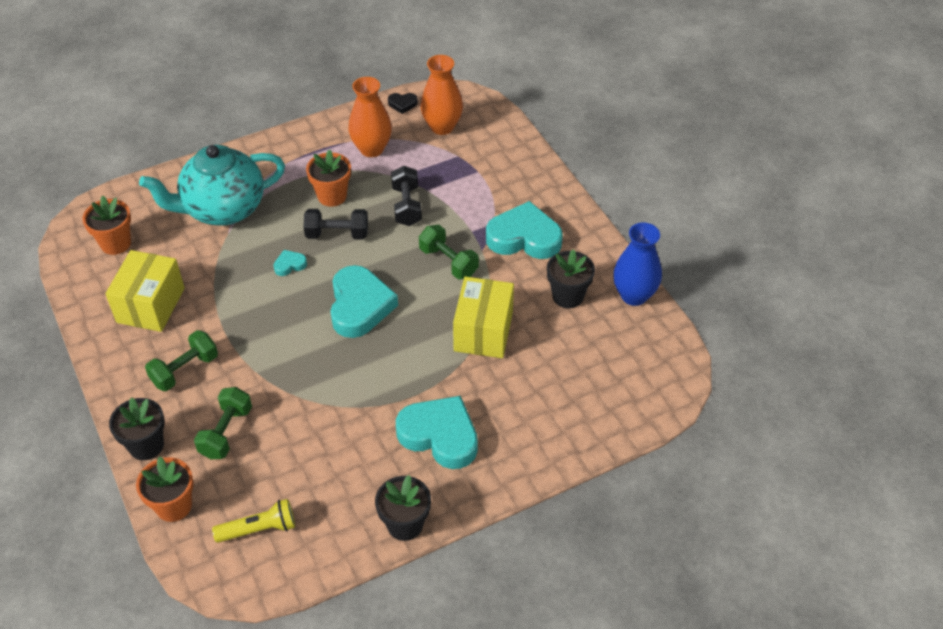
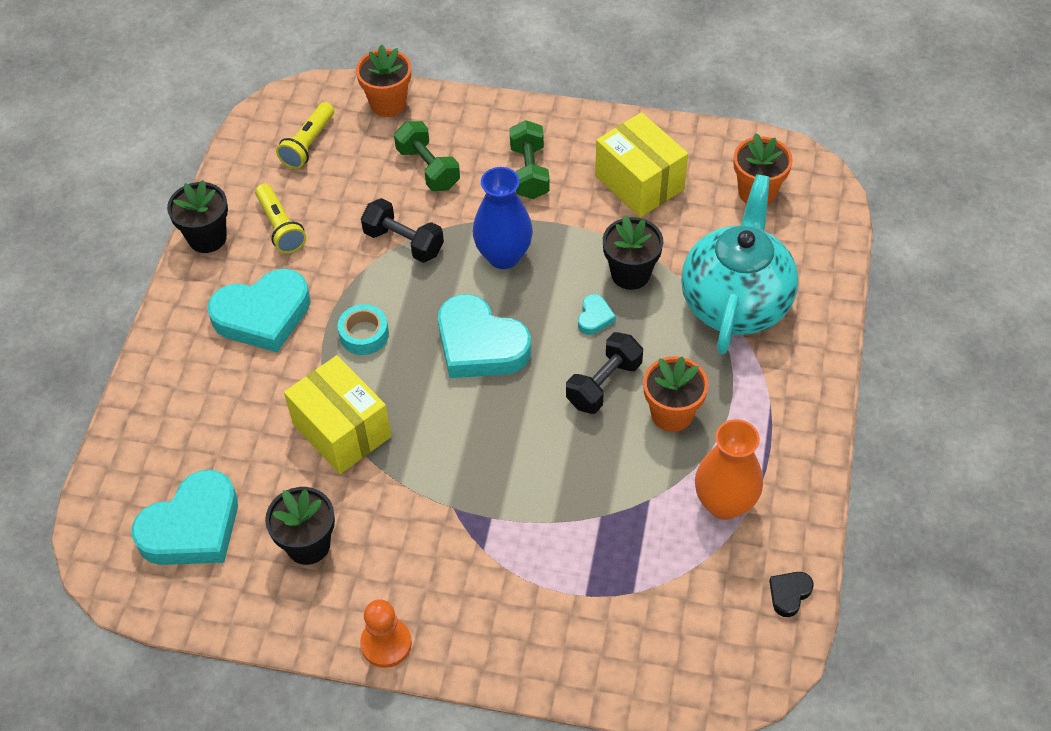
camera: 130 degrees right, 5 degrees up
black flower pot [109,397,165,460] -> black flower pot moved to [603,215,663,290]
black dumbbell [391,166,422,226] -> black dumbbell moved to [361,198,444,263]
green dumbbell [419,225,479,280] -> none
orange vase [420,55,463,135] -> none
turquoise heart [486,201,563,259] -> turquoise heart moved to [132,470,238,565]
blue vase [613,222,662,306] -> blue vase moved to [473,167,533,269]
none -> yellow flashlight [255,184,306,254]
none -> turquoise tape [337,304,389,355]
none -> orange pawn [360,599,412,668]

